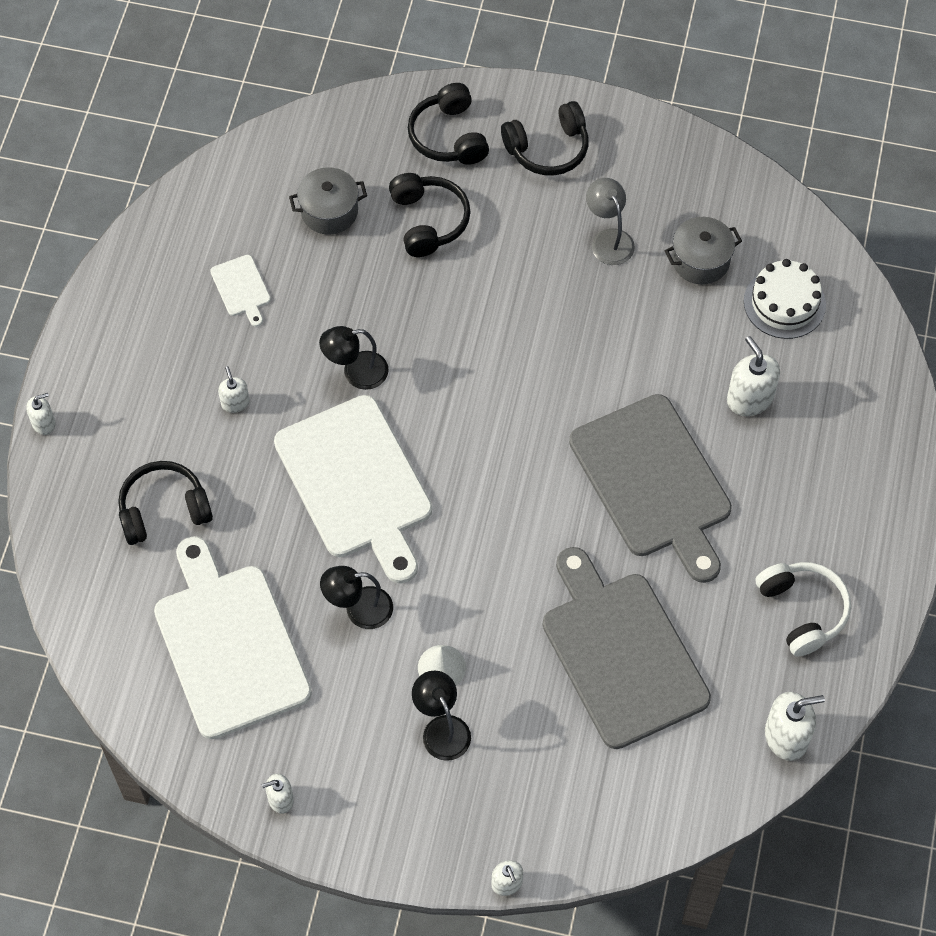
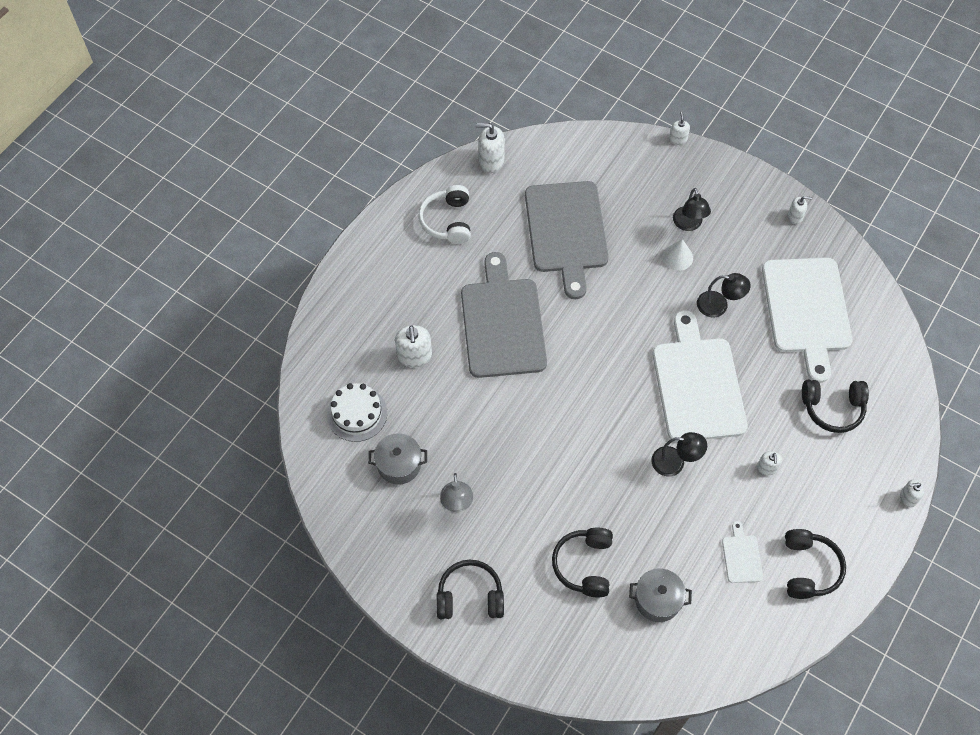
camera: 160 degrees left, 0 degrees up
black headphones [408,83,489,165] -> black headphones moved to [785,529,846,599]

